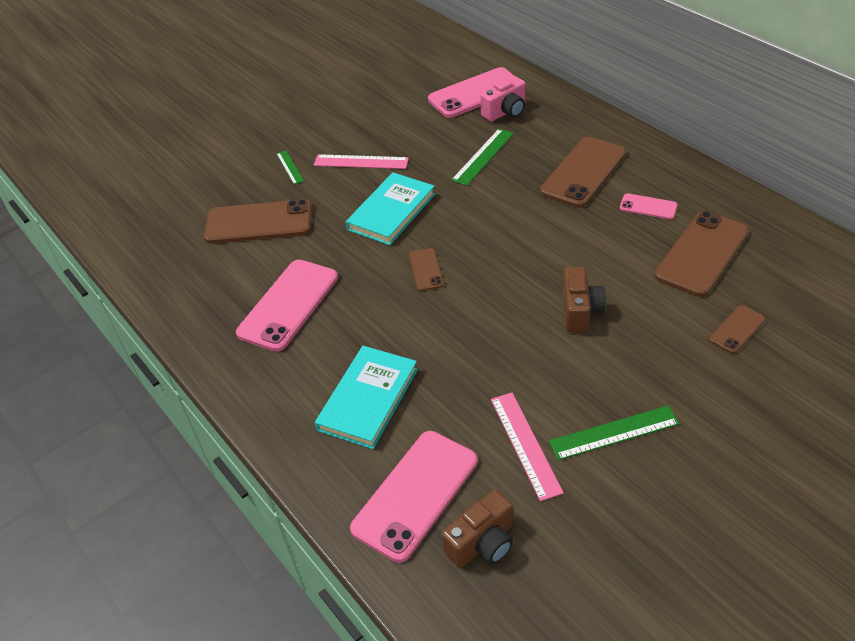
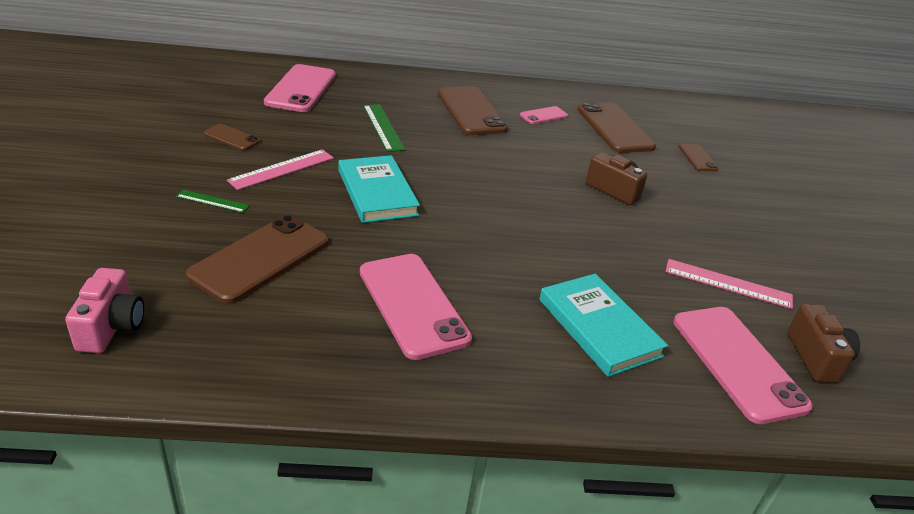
camera: 60 degrees left, 10 degrees down
brown phone [409,248,444,291] -> brown phone moved to [203,124,260,151]
pink camera [480,76,526,122] -> pink camera moved to [65,268,144,353]
green ruler [549,406,680,460] -> none

